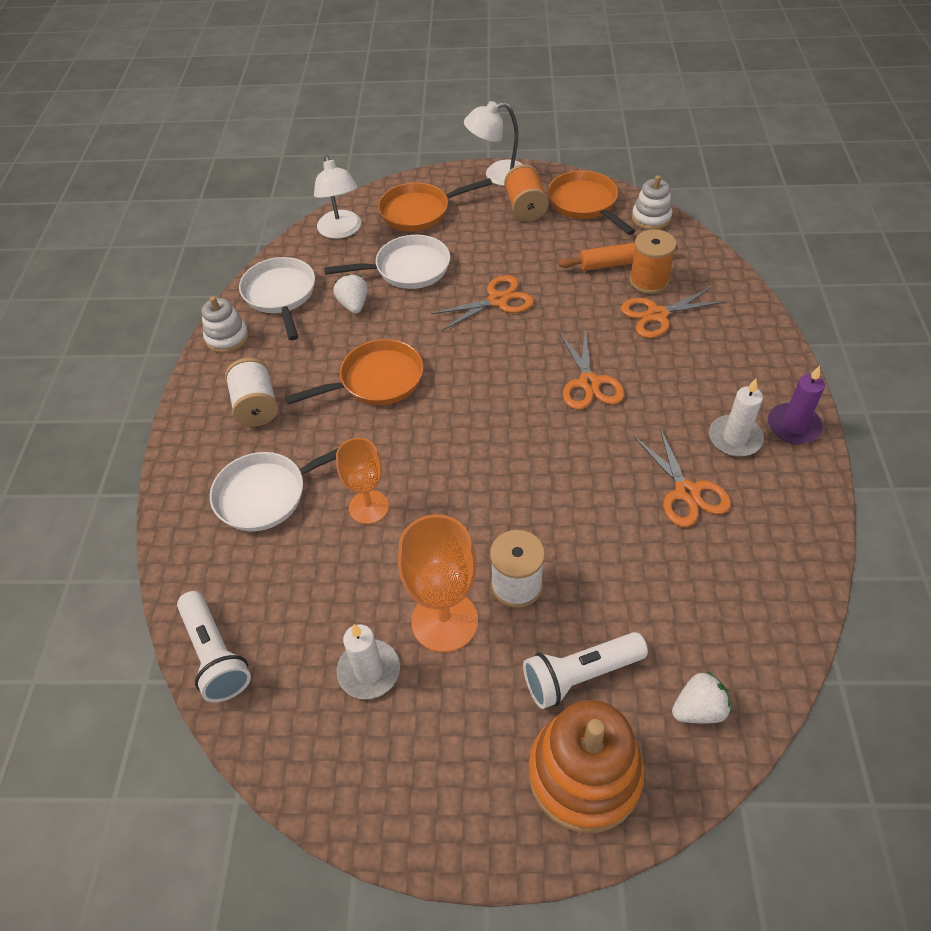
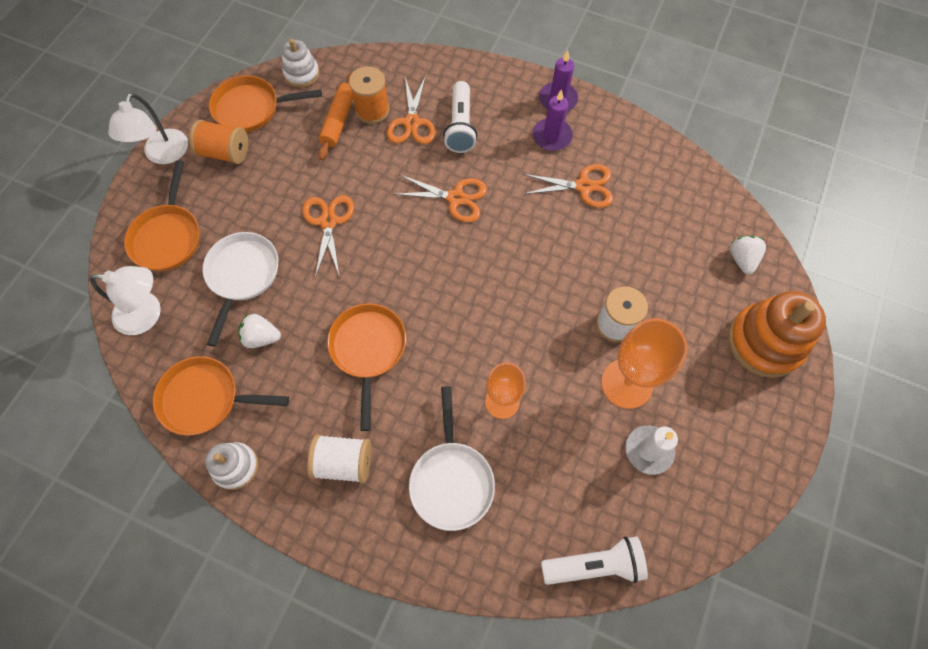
camera: 70 degrees left, 15 degrees up
white pan [239,257,315,340] -> orange pan [153,356,289,435]
white flashlight [523,632,648,709] -> white flashlight moved to [443,81,477,153]
white candle [709,379,764,457] -> purple candle [533,89,573,151]

